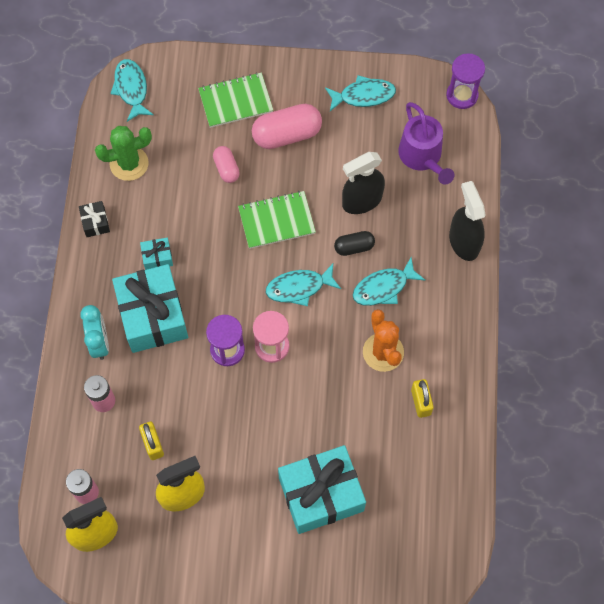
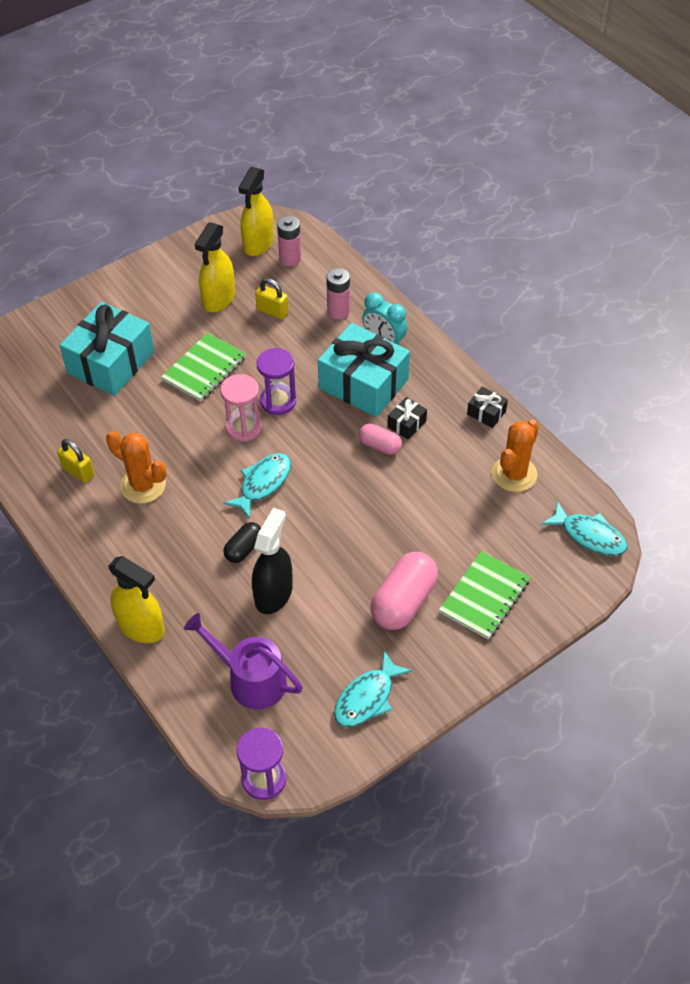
camera: 140 degrees right, 15 degrees down
green cactus [95,126,152,181] -> orange cactus [492,420,539,492]
turquoise gift [140,238,173,270] -> black gift [387,397,427,440]
pink capsule [213,146,240,183] -> pink capsule moved to [359,424,402,455]
green notebook [238,191,316,249] -> green notebook moved to [161,333,246,402]
turquoise fish [353,258,425,306] -> none
black spray bottle [449,181,485,261] -> yellow spray bottle [108,556,165,643]

